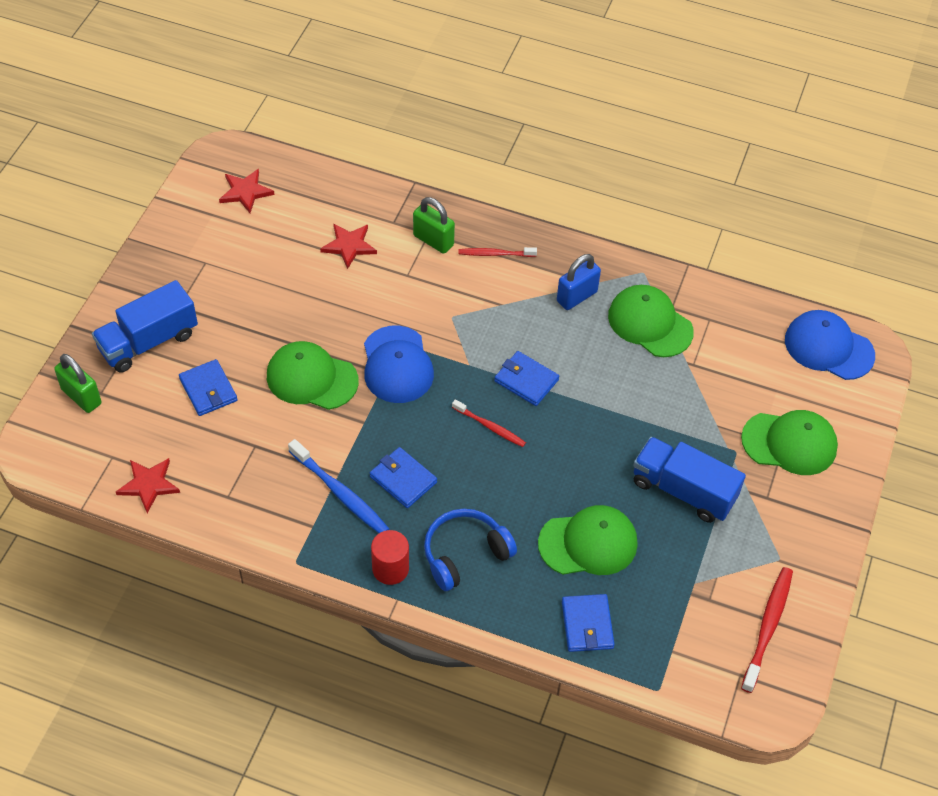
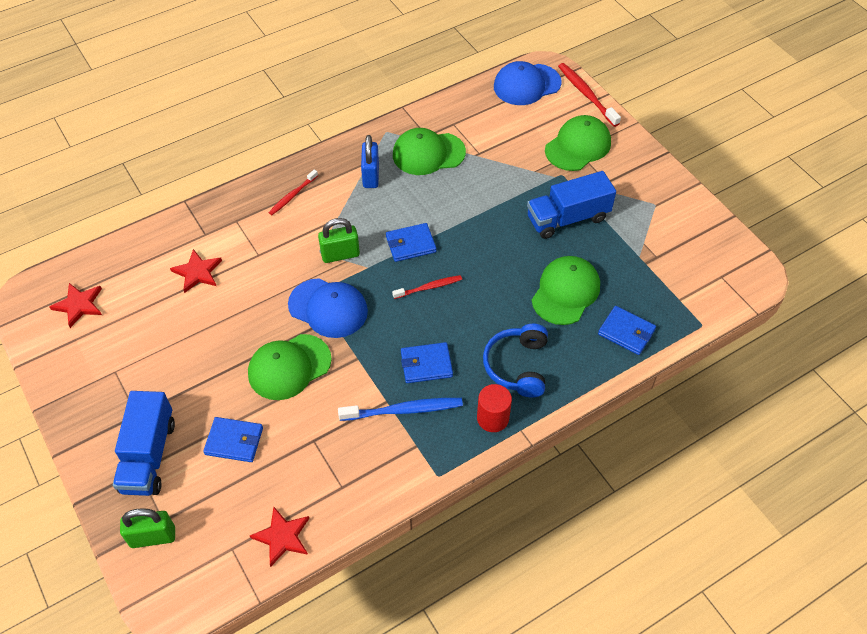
camera: 50 degrees left, 0 degrees up
green padlock [413,197,455,254] -> green padlock moved to [318,218,360,263]
red toothbrush [741,567,793,693] -> red toothbrush moved to [558,63,621,127]

